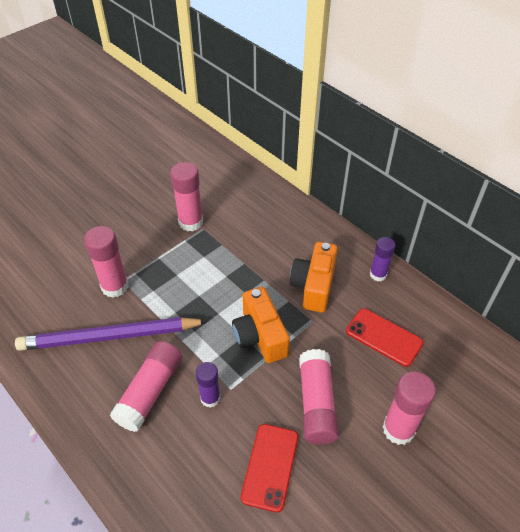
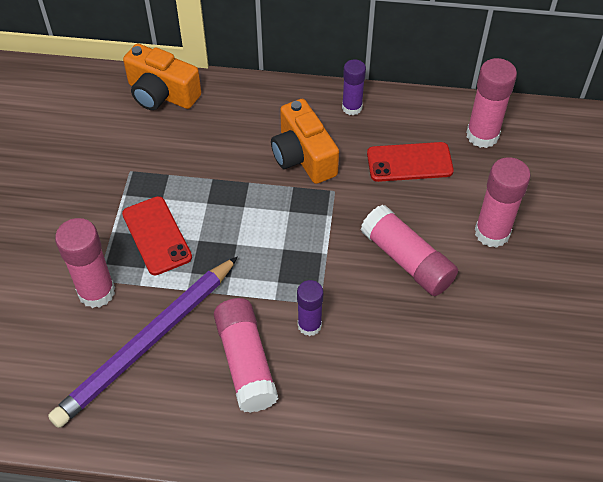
camera: 40 degrees left, 5 degrees up
pink glue stick [170,162,203,231] -> pink glue stick moved to [466,58,517,148]
orange camera [232,287,290,363] -> orange camera moved to [123,44,201,110]
red phone [241,424,298,513] -> red phone moved to [122,196,192,275]

